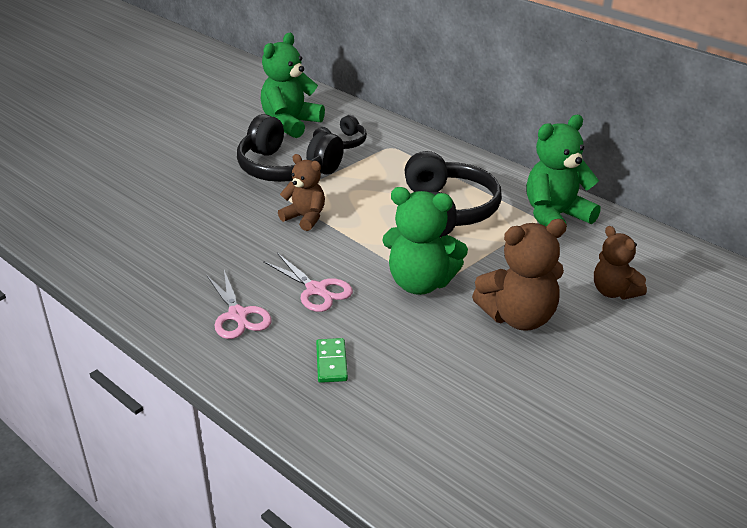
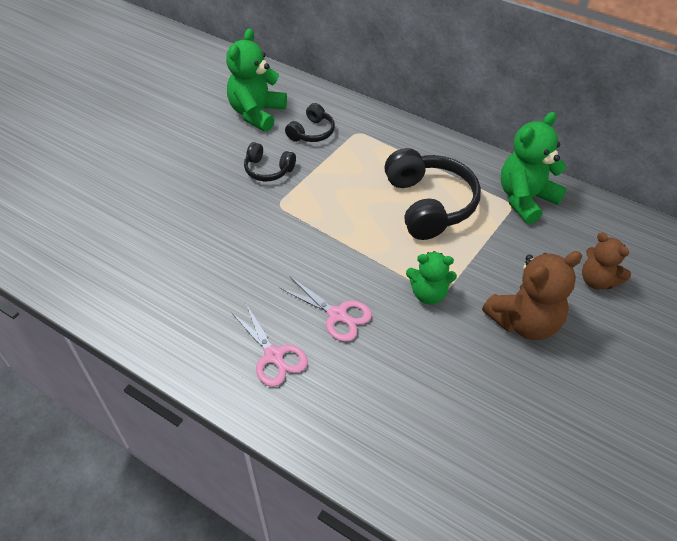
camera: 10 degrees left, 15 degrees up
black headphones [237,114,344,182] -> black headphones [244,142,296,181], size x0.53
brown teddy bear [278,154,325,231] -> none
green domino [316,338,348,383] -> none
green teddy bear [382,187,468,295] -> green teddy bear [406,251,457,304], size x0.63

